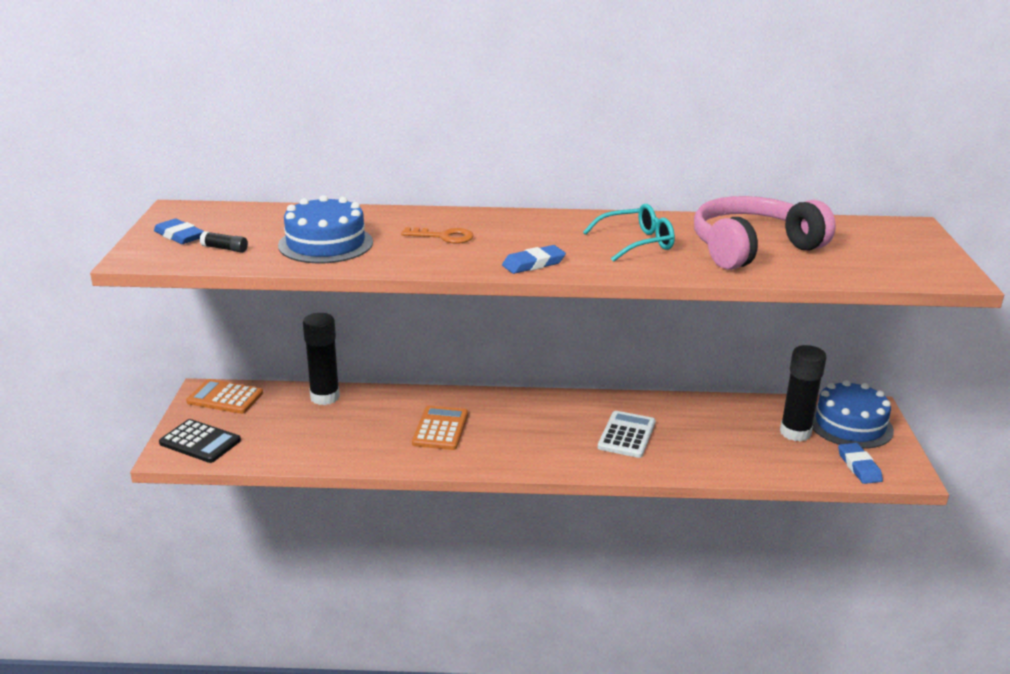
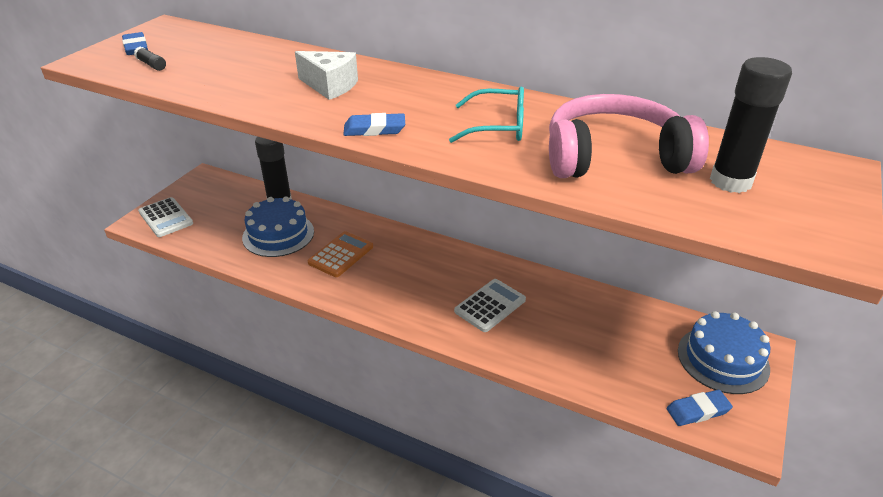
camera: 25 degrees right, 10 degrees up
black calculator [159,419,241,463] -> white calculator [138,197,193,237]
orange calculator [186,379,263,414] -> none
blue cake [278,195,373,263] -> blue cake moved to [242,196,314,257]
orange key [401,227,474,244] -> white cheese [295,51,358,100]
black glue stick [780,345,827,442] -> black glue stick moved to [710,57,792,193]
blue eraser [838,443,883,484] -> blue eraser turned 60 degrees clockwise [667,390,733,426]

